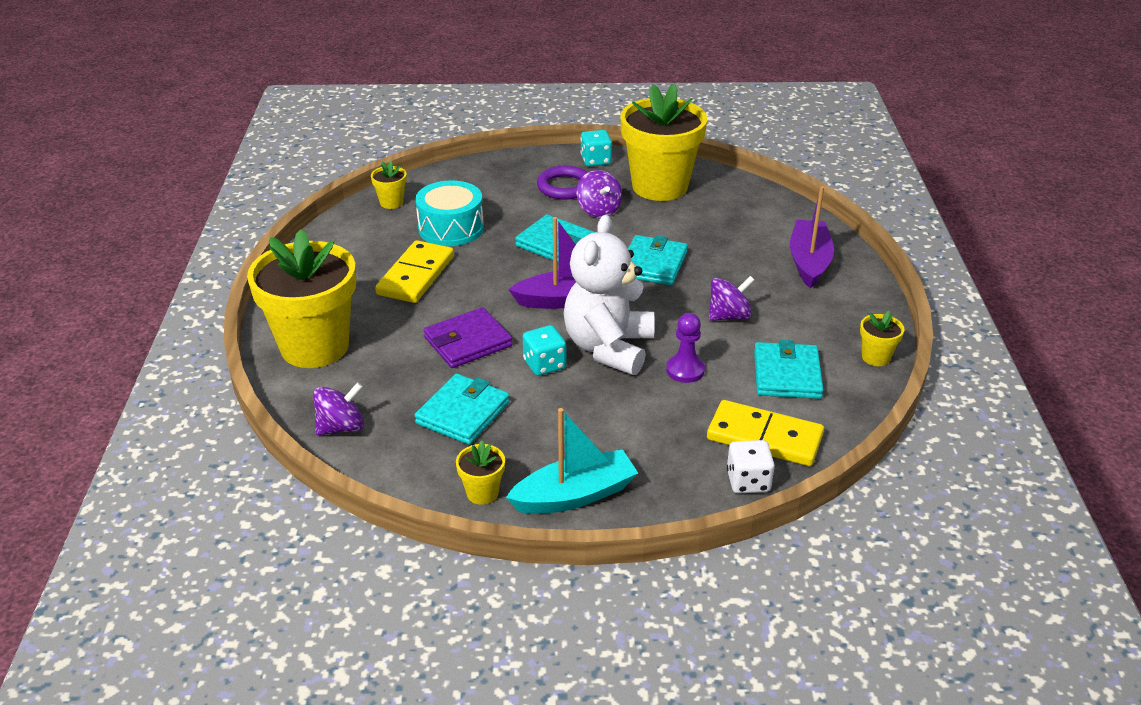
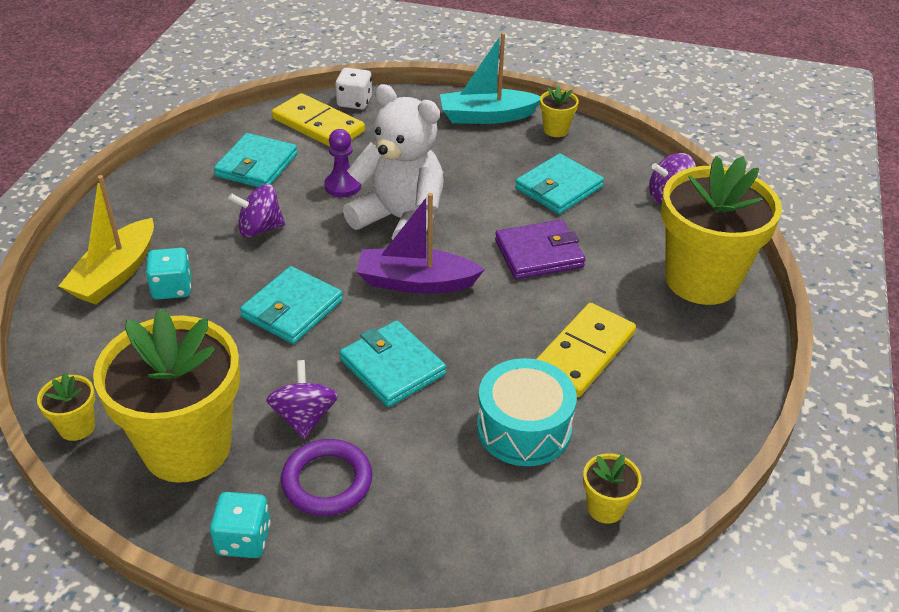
camera: 165 degrees left, 5 degrees up
turquoise dice [523,325,566,376] -> turquoise dice moved to [146,248,191,300]
white teddy bear [563,215,655,375] -> white teddy bear turned 90 degrees counterclockwise [343,84,444,240]
purple boat [790,186,834,288] -> yellow boat [59,175,154,305]
yellow flower pot [860,311,904,366] -> yellow flower pot moved to [37,372,95,441]

